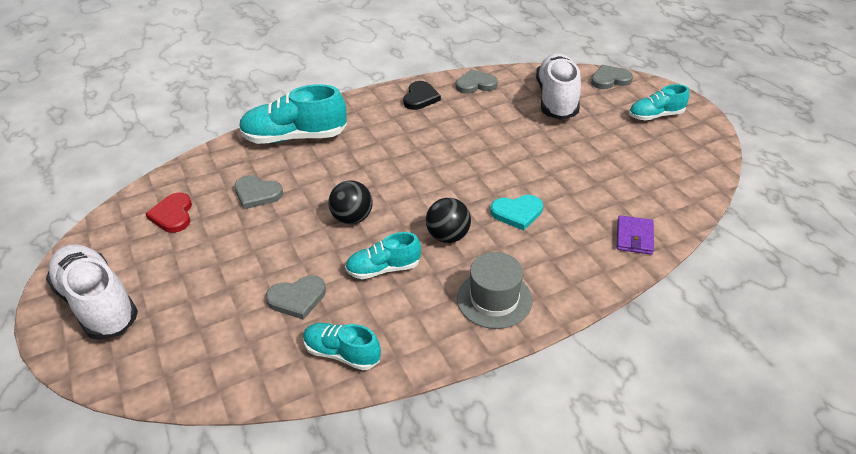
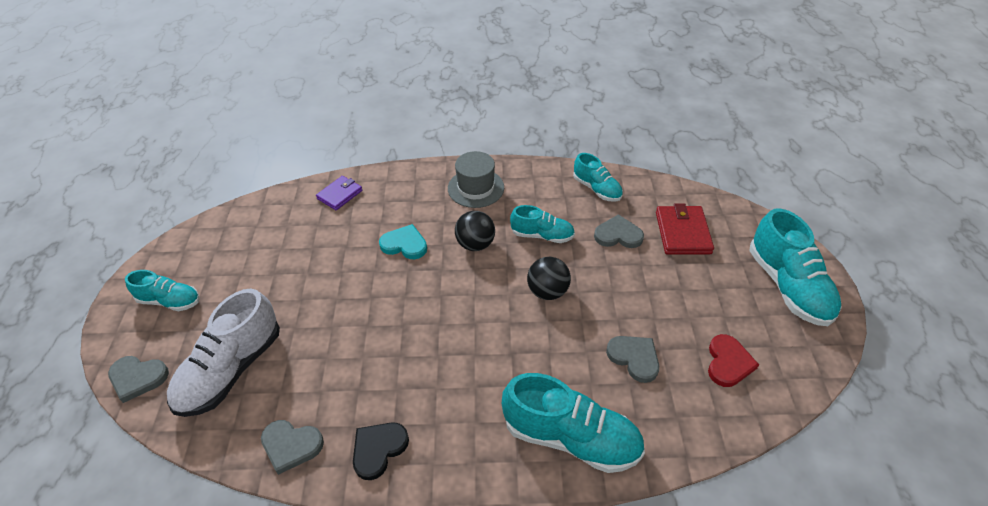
camera: 155 degrees left, 5 degrees up
white shoe [46,244,138,340] -> turquoise shoe [749,208,842,326]
none -> red wallet [656,203,714,255]

